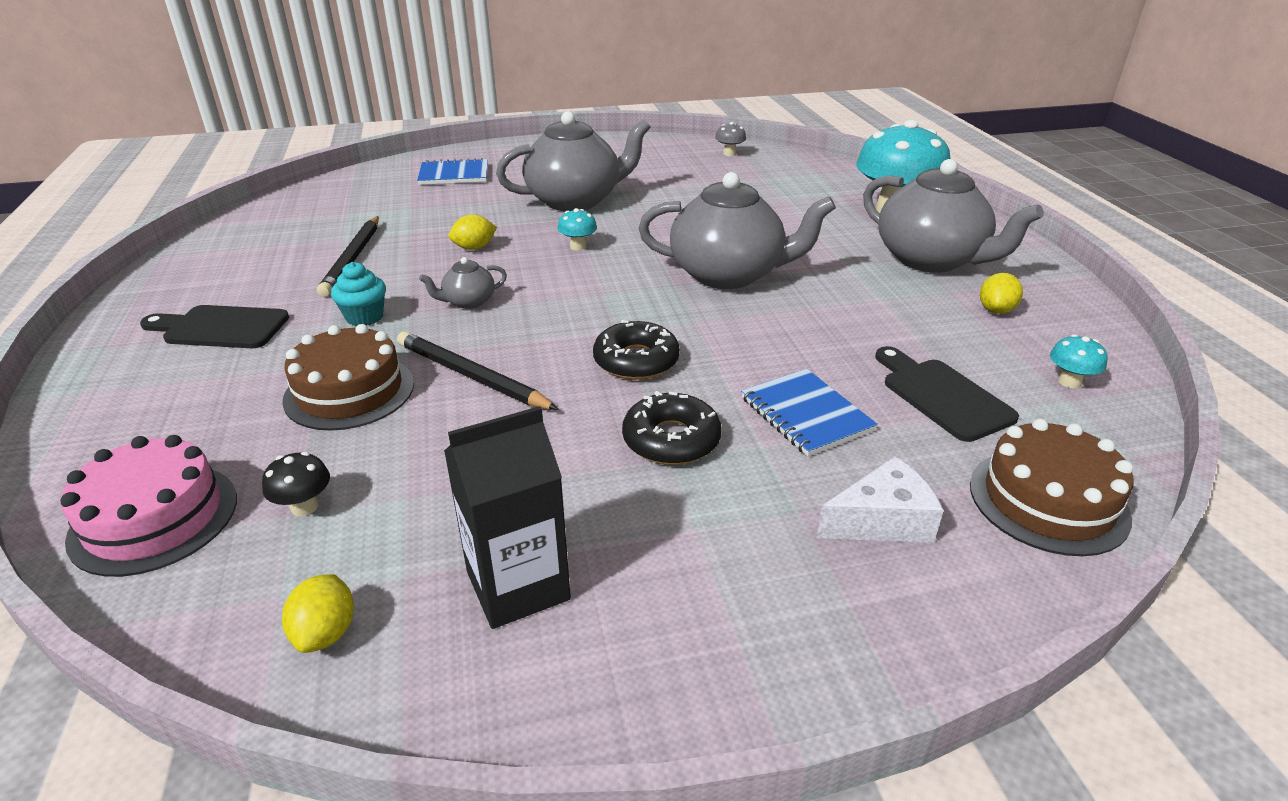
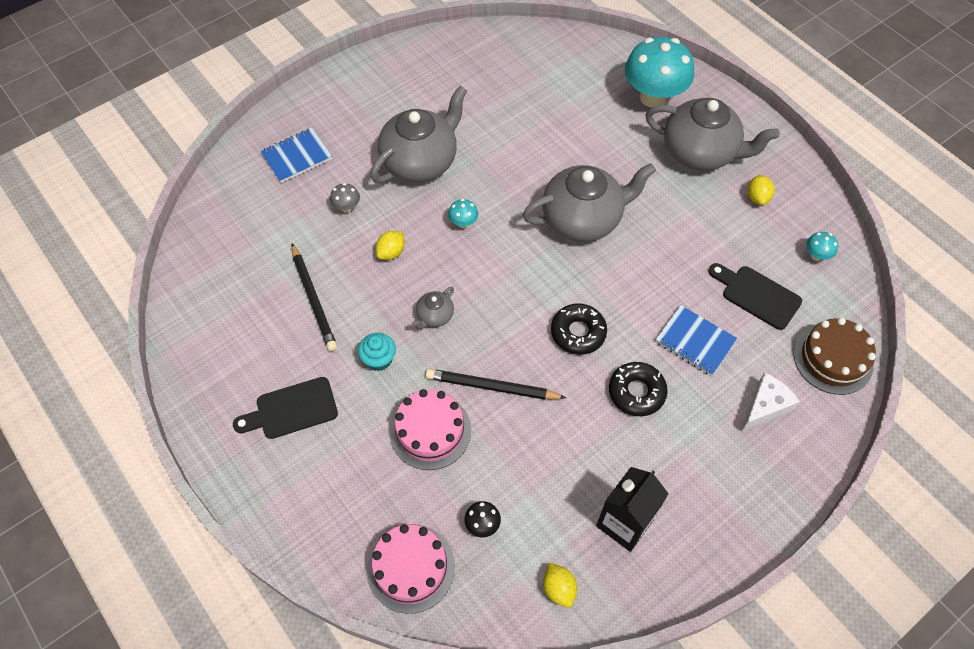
camera: 25 degrees left, 25 degrees up
brown cake [282,324,414,431] -> pink cake [389,389,471,470]
grey mushroom [715,122,746,156] -> grey mushroom moved to [330,183,360,213]

